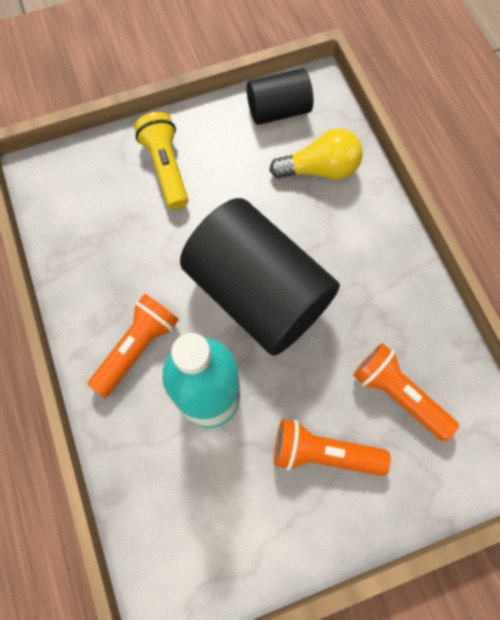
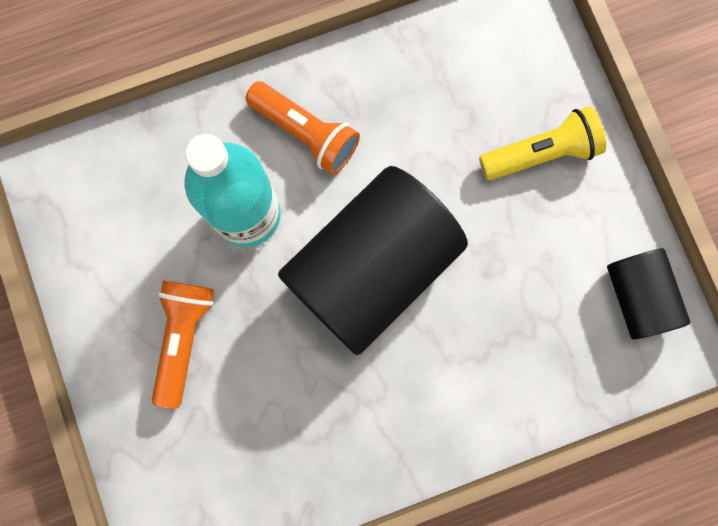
camera: 90 degrees right, 10 degrees up
yellow light bulb [269,128,363,180] -> none
orange flashlight [353,343,459,441] -> none

